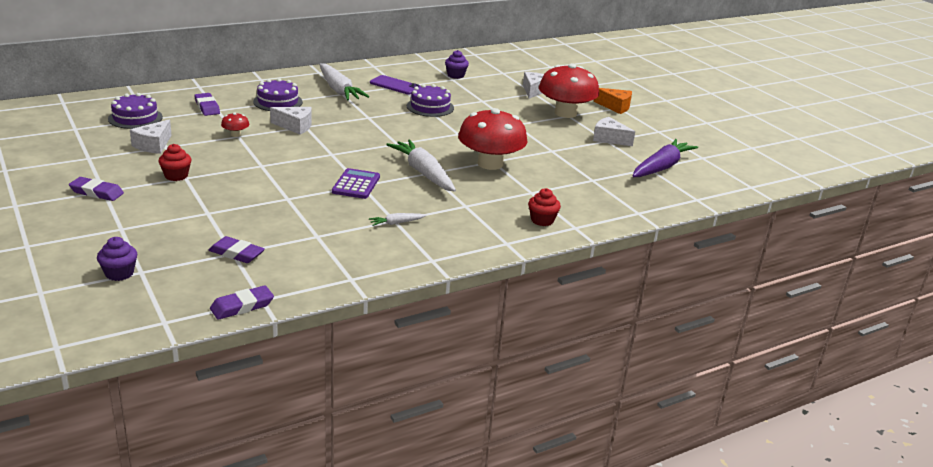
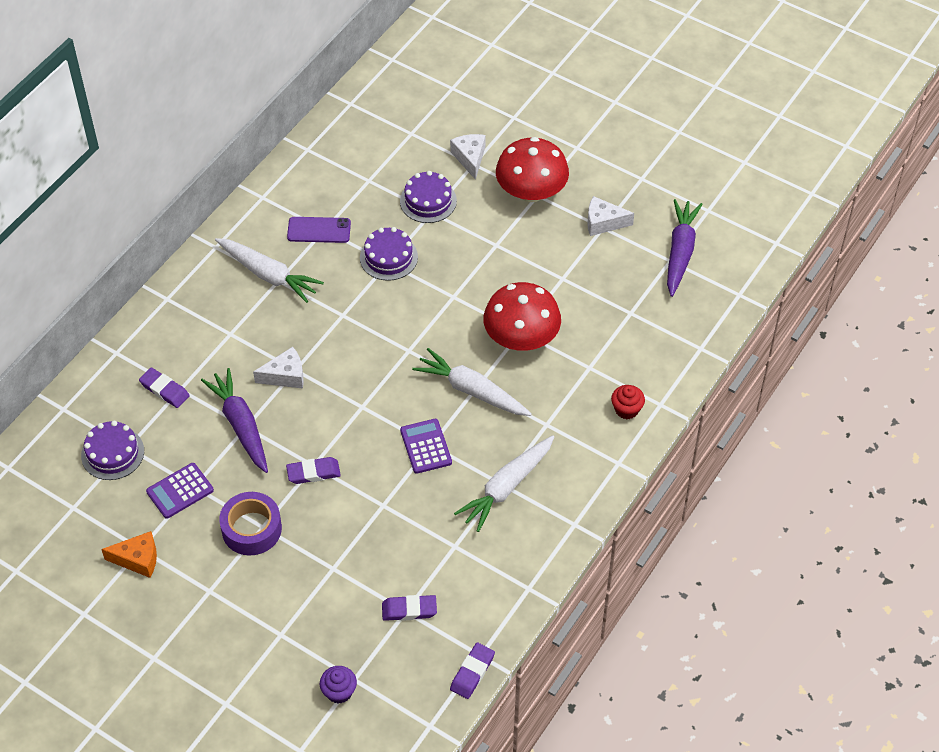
camera: 25 degrees left, 25 degrees up
purple eraser [69,177,124,201] -> purple eraser moved to [286,457,341,484]
white cheese [130,119,172,154] -> purple calculator [146,463,214,519]
red cupcake [158,144,192,181] -> purple tape [219,492,282,555]
red mushroom [221,112,249,137] -> purple carrot [201,368,268,473]
purple cake [253,78,303,111] -> purple cake moved to [400,171,457,223]
white carrot [369,213,426,226] -> white carrot [454,435,554,532], size x2.24
purple cupcake [445,50,469,79] -> none
orange cheese [594,88,632,114] -> orange cheese moved to [101,531,157,578]

